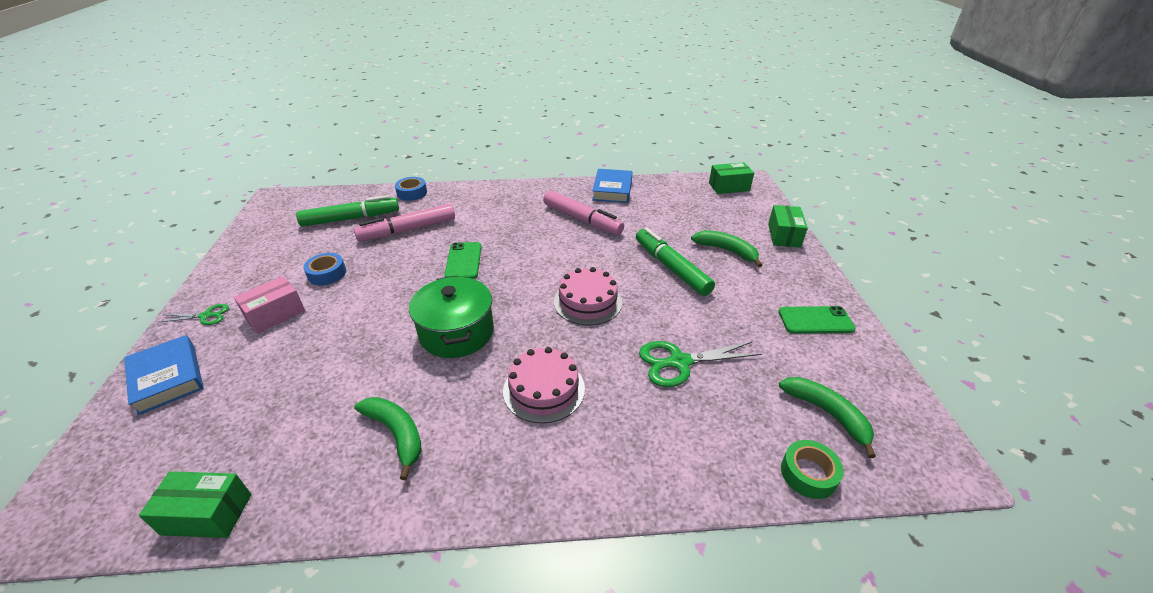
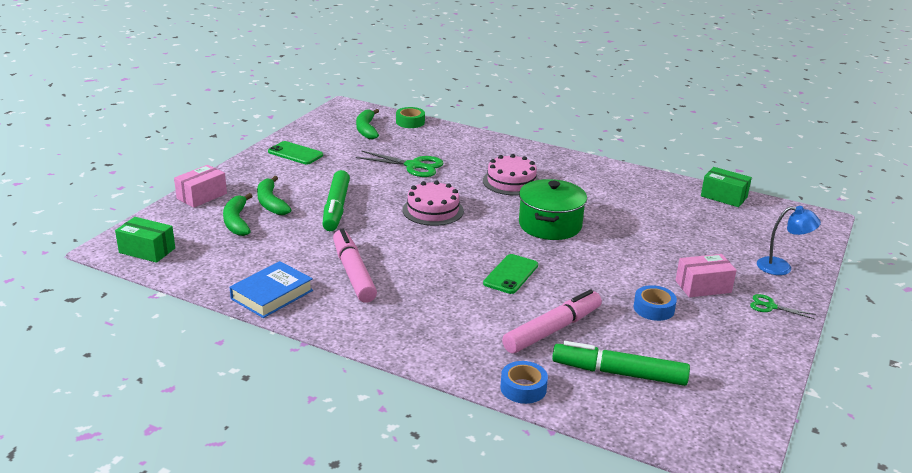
camera: 150 degrees left, 10 degrees down
blue book [124,335,204,415] -> blue lamp [757,206,821,275]
pink marker [354,204,455,241] -> pink marker turned 45 degrees counterclockwise [502,289,602,353]
green banana [354,397,422,480] -> green banana moved to [223,193,252,236]
green box [768,205,808,248] -> pink box [174,165,227,208]

